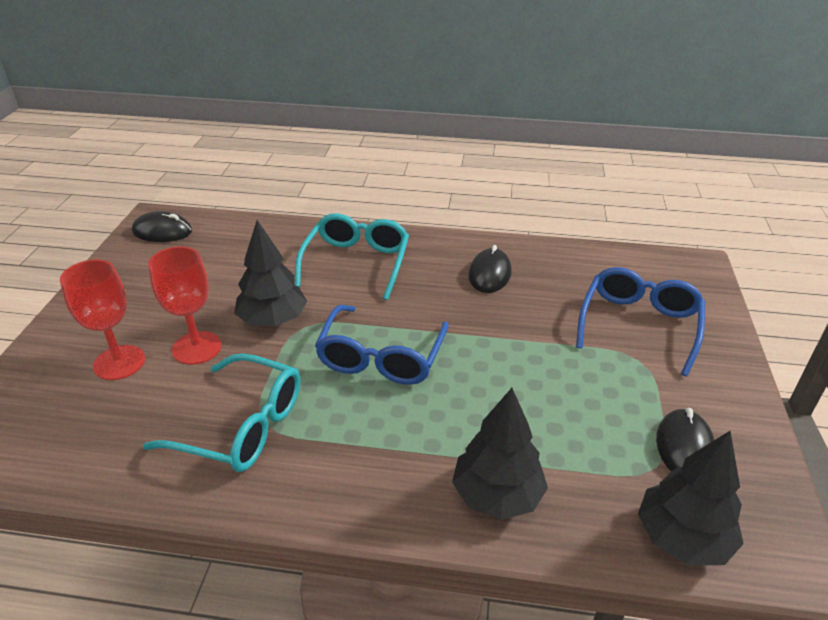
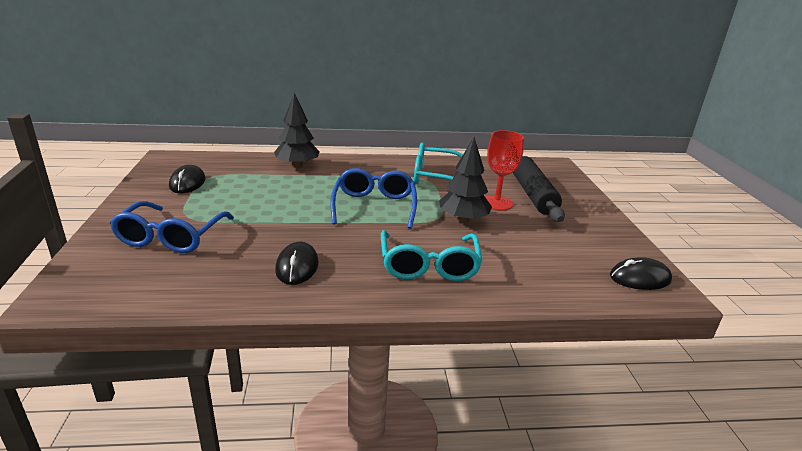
camera: 165 degrees right, 10 degrees down
red goblet [60,259,145,380] -> black rolling pin [513,156,565,222]
black tree [638,431,744,565] -> none

